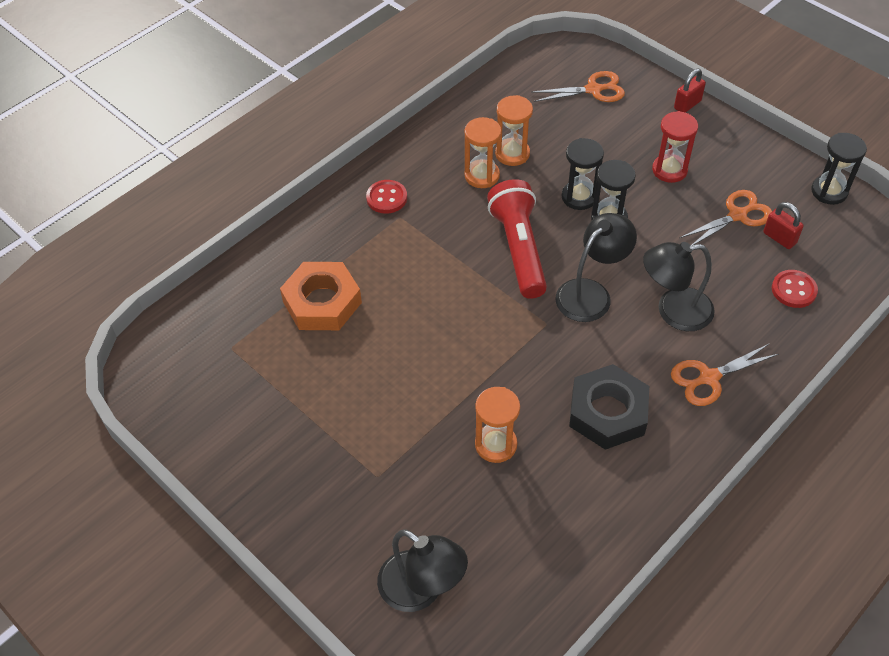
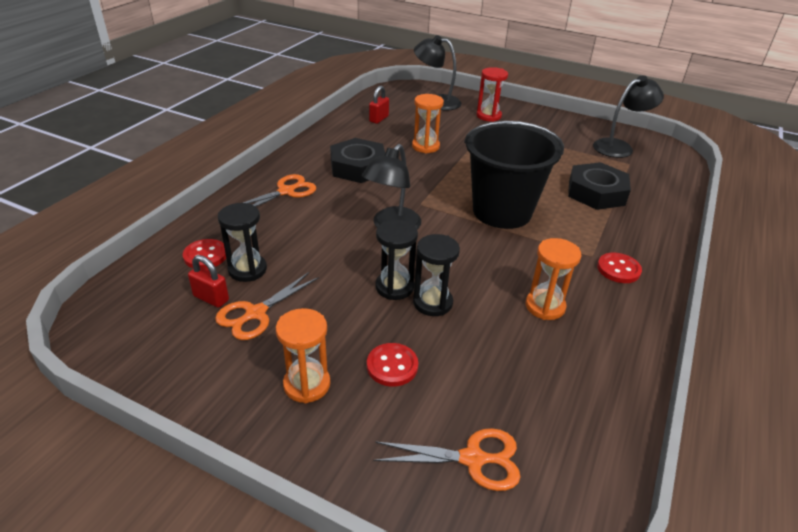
camera: 160 degrees right, 15 degrees down
orange nut [280,262,362,330] -> black nut [568,162,631,210]
red flashlight [487,179,547,299] -> none
orange hourglass [495,95,533,166] -> orange hourglass moved to [276,308,330,403]
orange scissors [531,71,625,102] -> orange scissors turned 150 degrees counterclockwise [374,428,520,491]
black lamp [643,242,715,331] -> black lamp moved to [593,75,664,158]
red hourglass [652,111,698,183] -> red hourglass moved to [476,67,508,122]
red padlock [674,69,706,113] -> red padlock moved to [369,86,389,124]
black hourglass [811,133,867,205] -> black hourglass moved to [218,203,267,282]
none -> red button [367,343,418,387]
none -> black bucket [464,121,564,229]

